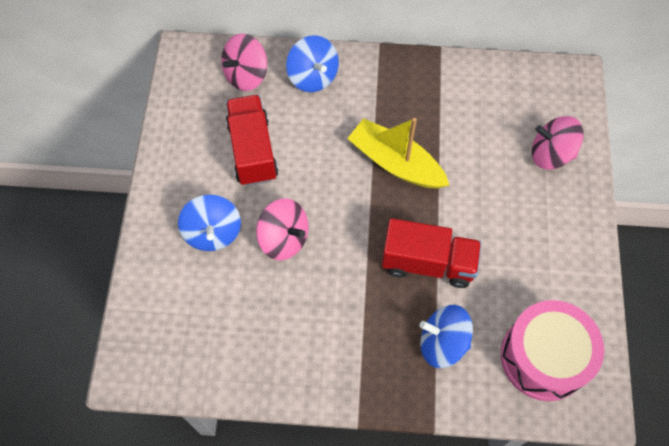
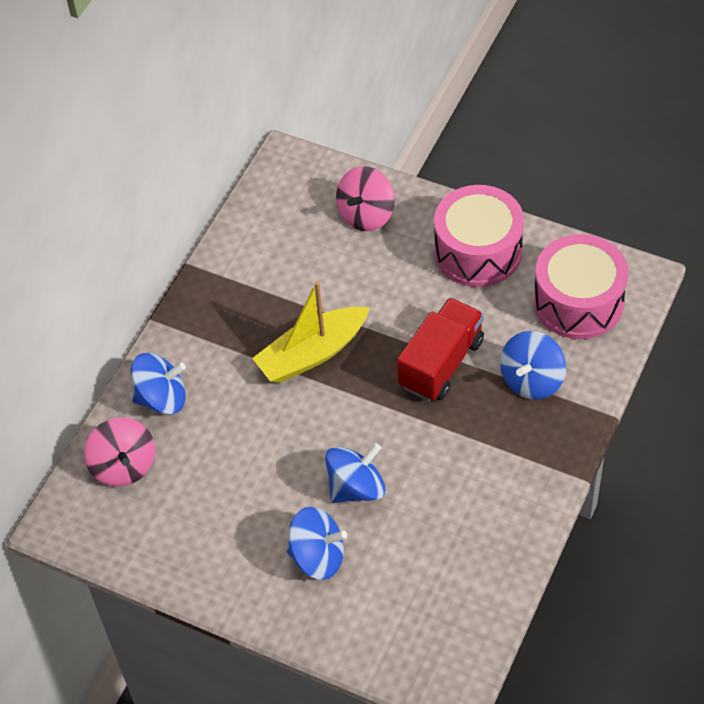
camera: 65 degrees left, 10 degrees down
red truck [226,95,278,186] -> none
pink spinning top [256,198,308,260] -> blue spinning top [325,443,385,503]
none -> pink drum [434,185,524,287]

